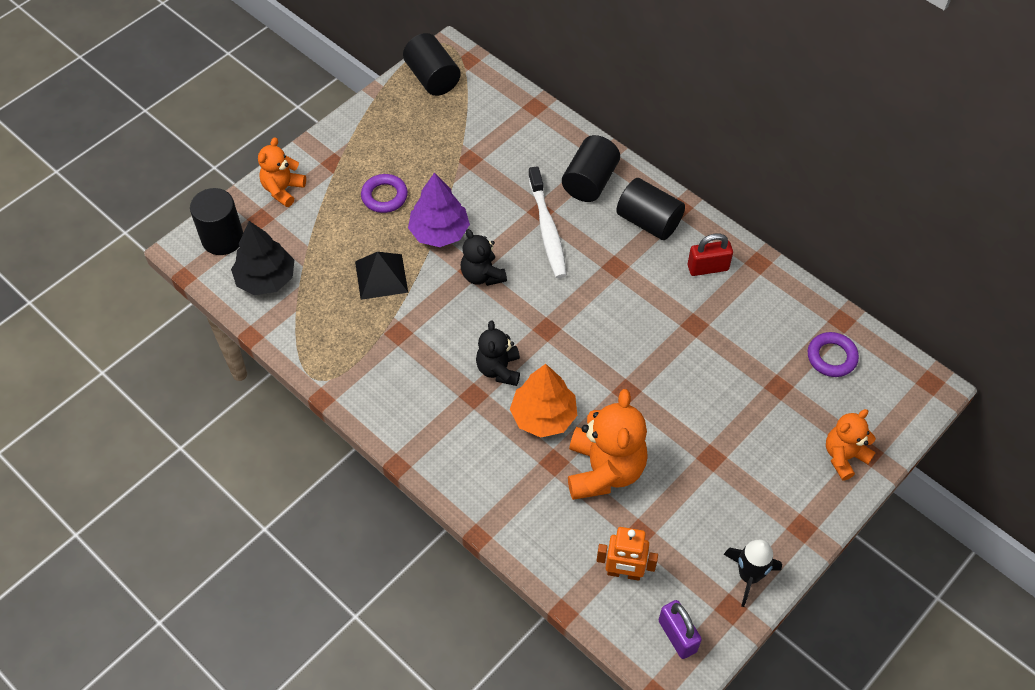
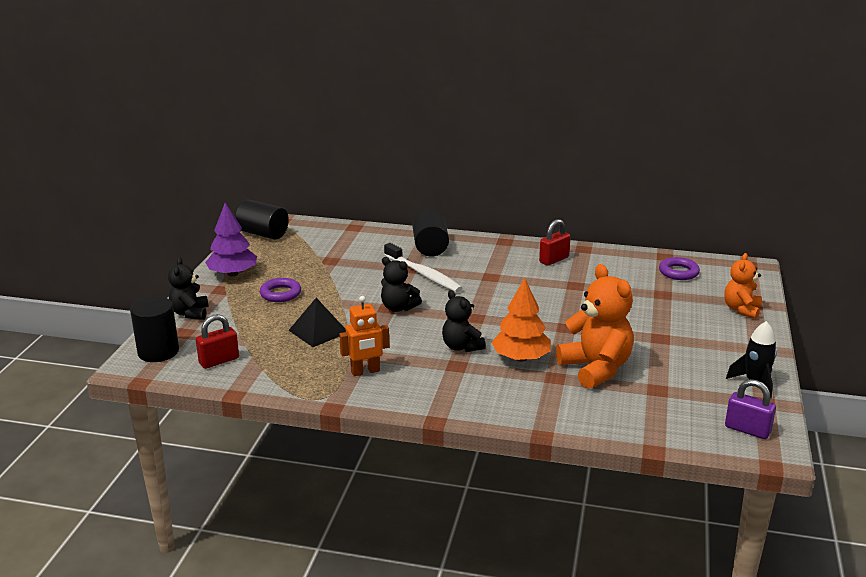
camera: 30 degrees left, 30 degrees down
black tree [231,221,294,295] -> red padlock [196,314,239,369]
orange teddy bear [258,137,306,207] -> black teddy bear [168,257,208,320]
purple tree [408,172,470,247] -> purple tree moved to [205,203,257,276]
orange robot [596,527,658,581] -> orange robot moved to [339,296,389,376]
black cylinder [616,178,685,240] -> none

